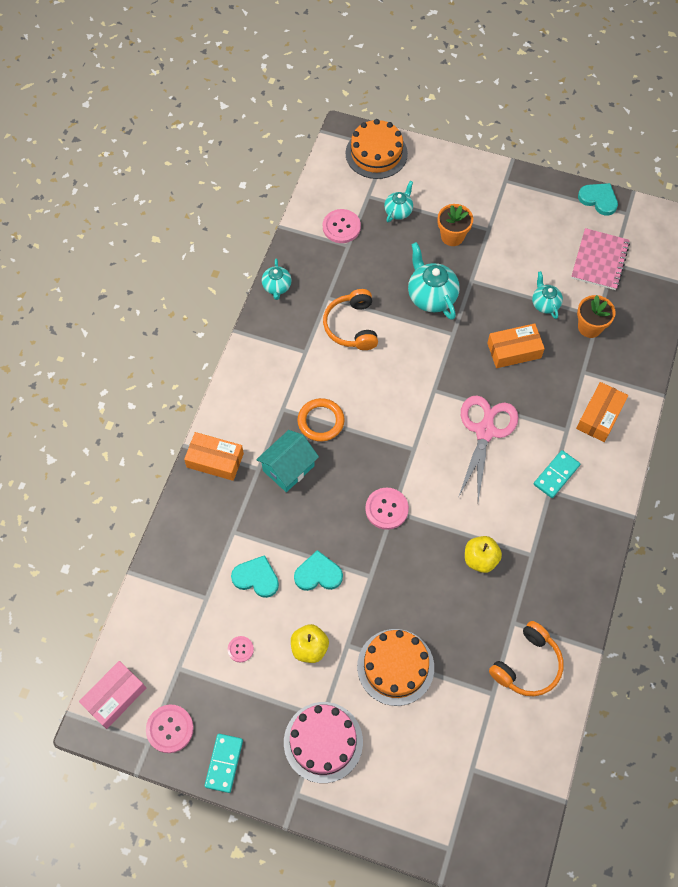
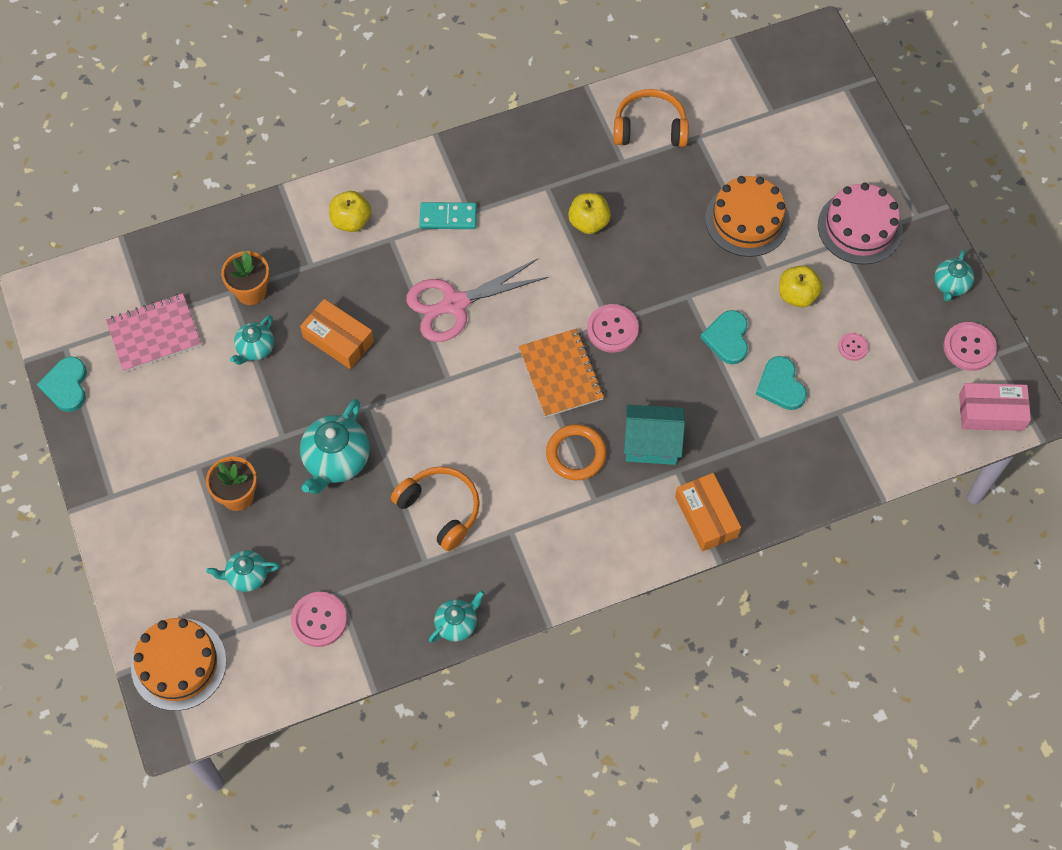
camera: 130 degrees left, 0 degrees up
turquoise domino [204,734,243,793] -> turquoise teapot [934,250,974,302]
turquoise heart [294,550,343,591] -> turquoise heart turned 45 degrees clockwise [700,310,748,364]
orange headphones [323,289,378,350] -> orange headphones turned 90 degrees counterclockwise [391,467,480,551]
orange box [576,382,628,442] -> yellow apple [329,191,371,232]
none -> orange notebook [519,328,604,417]

